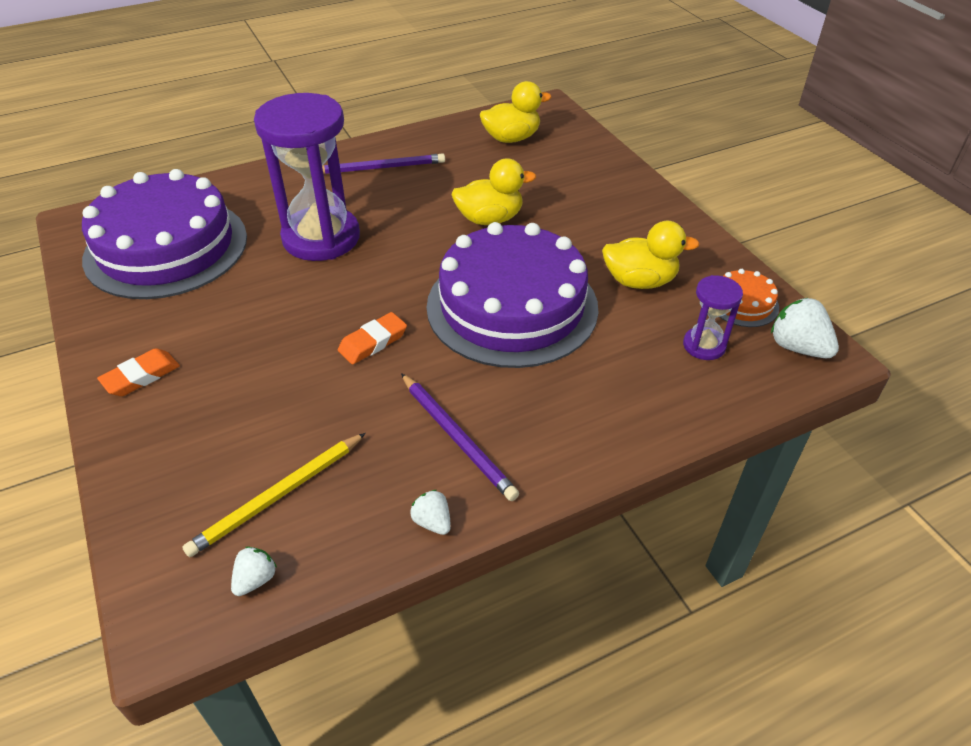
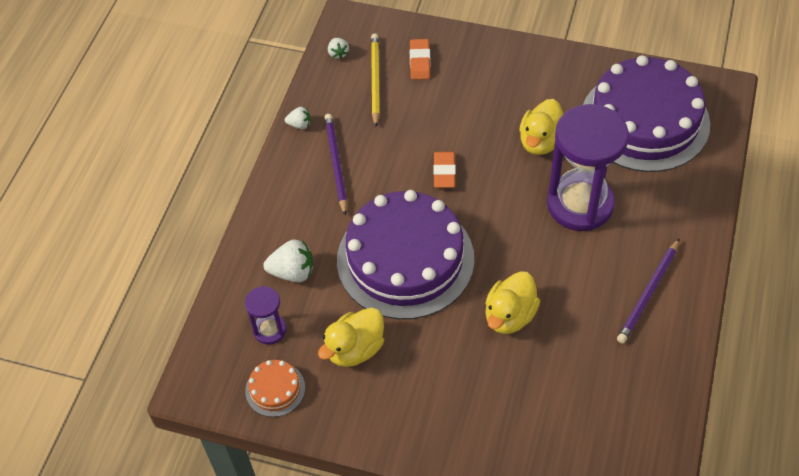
camera: 135 degrees right, 10 degrees up
orange eraser [97,348,180,396] -> orange eraser moved to [410,39,431,80]
purple pencil [401,373,519,501] -> purple pencil turned 75 degrees clockwise [324,114,347,216]
yellow duck [480,81,552,143] -> yellow duck moved to [519,99,563,155]
white strawberry [771,298,839,358] -> white strawberry moved to [263,239,313,282]

